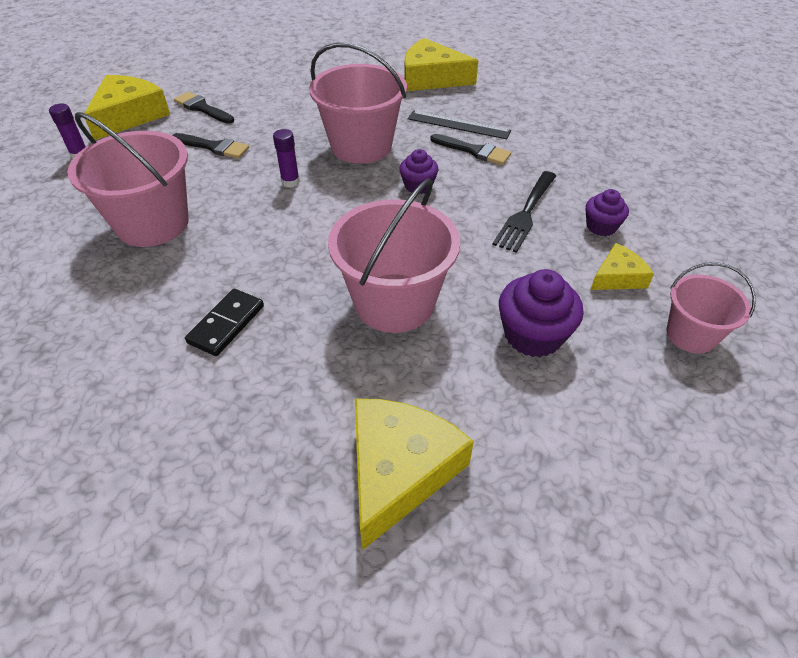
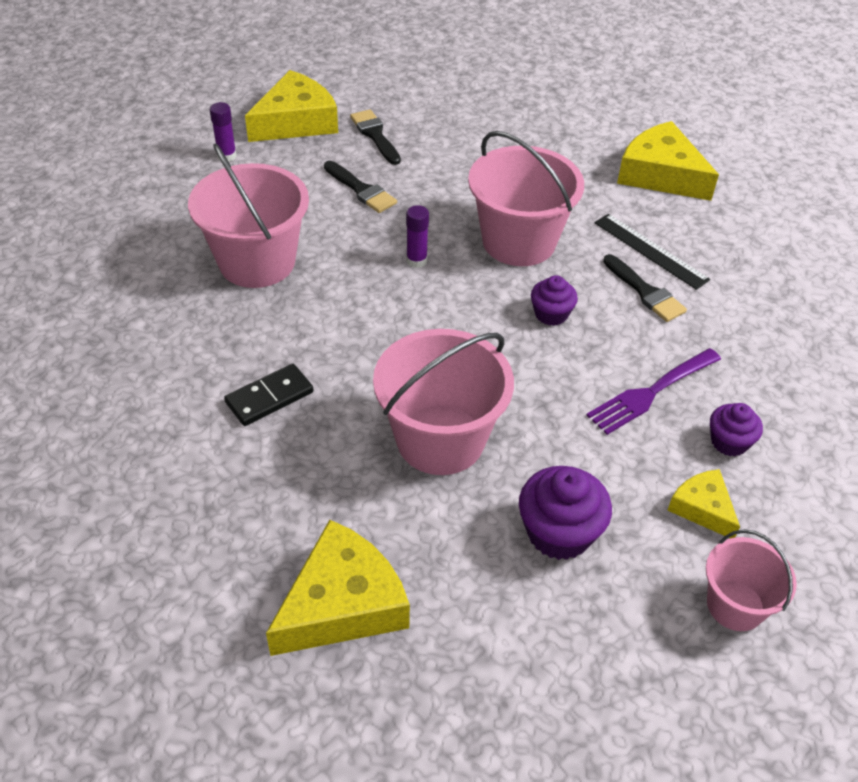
camera: 25 degrees right, 0 degrees up
black fork [492,171,556,253] -> purple fork [587,348,721,435]
yellow cheese [590,243,654,290] -> yellow cheese turned 120 degrees counterclockwise [667,469,740,539]

